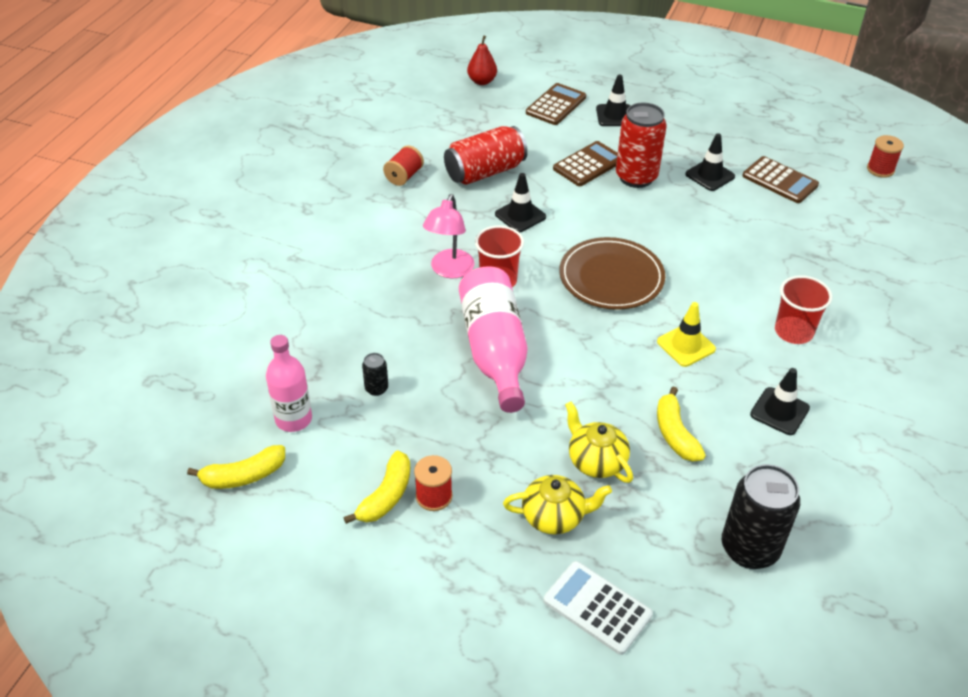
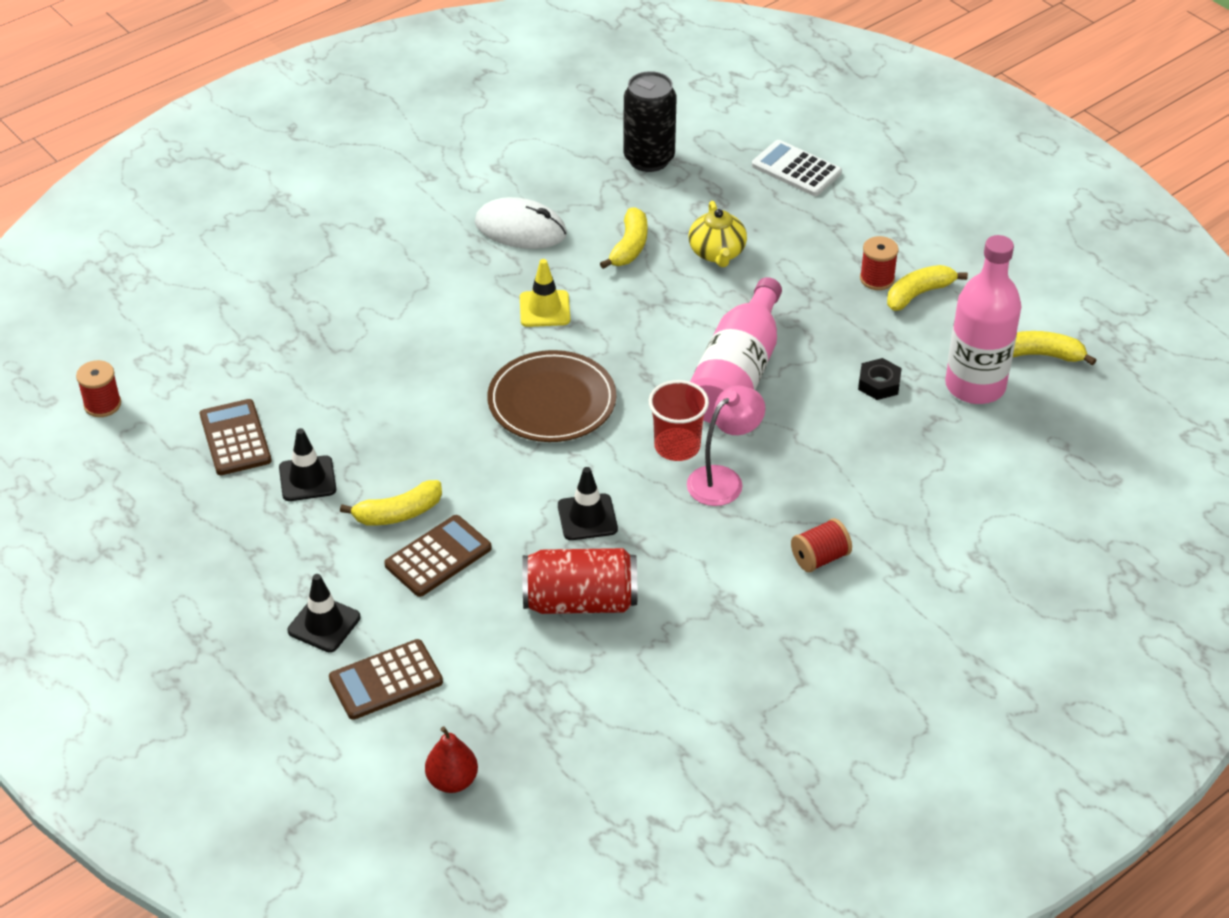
camera: 150 degrees left, 0 degrees up
pink bottle [266,335,312,432] -> pink bottle [945,235,1021,404], size x1.55
black can [362,353,388,396] -> black nut [858,358,902,400]
red spool [383,145,424,186] -> red spool moved to [791,518,852,572]
yellow teapot [503,475,612,535] -> none
white calculator [543,561,653,655] -> white calculator turned 150 degrees clockwise [752,140,842,196]
brown calculator [553,141,618,186] -> brown calculator turned 150 degrees clockwise [384,515,492,597]
red can [616,102,666,188] -> yellow banana [340,480,442,526]
black traffic cone [750,368,810,435] -> white mouse [475,197,567,249]
red cup [775,275,833,344] -> none

